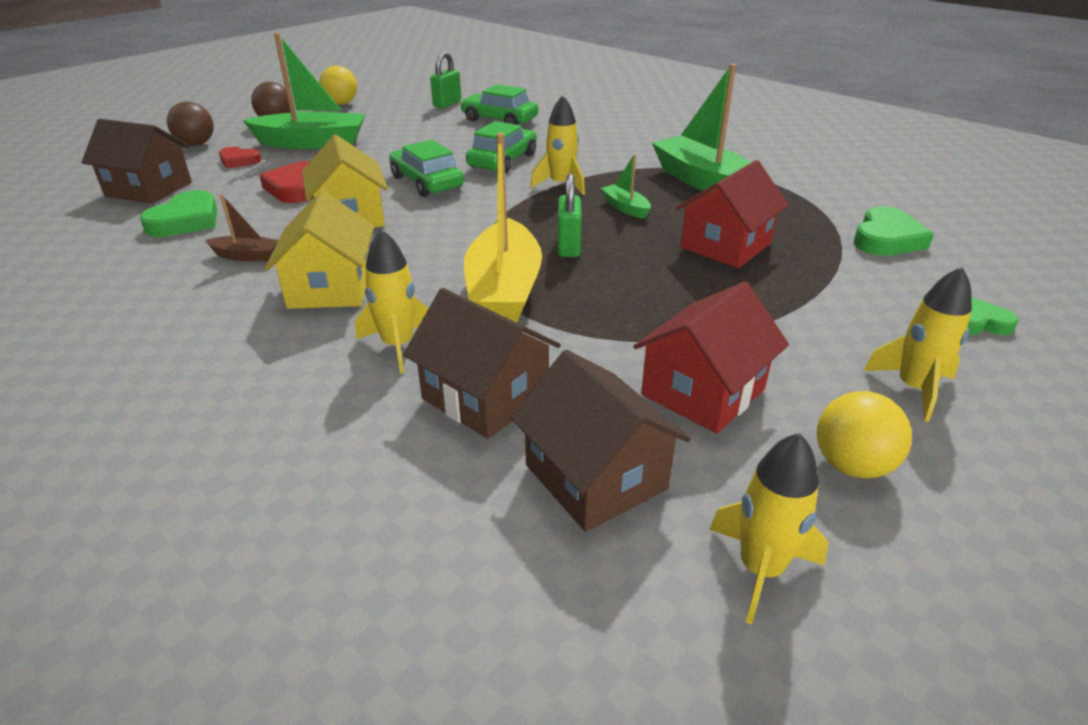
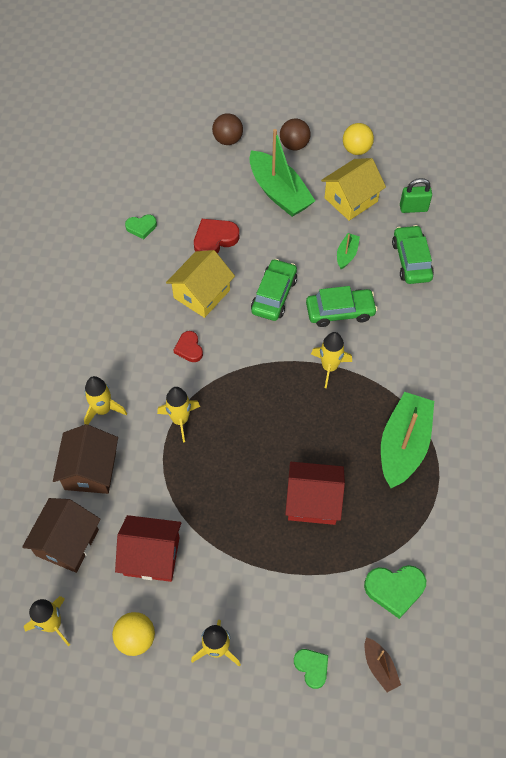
camera: 55 degrees right, 25 degrees up
brown house [82,119,192,204] -> none
green heart [140,190,217,237] -> green heart [125,215,157,239], size x0.64
brown boat [205,194,279,261] -> brown boat moved to [365,637,401,692]
red heart [219,147,261,168] -> red heart moved to [173,331,203,362]
yellow house [265,191,374,309] -> yellow house moved to [321,158,386,221]
yellow boat [464,133,542,323] -> yellow rocket [157,387,200,443]
green padlock [558,174,582,257] -> none
green boat [601,154,651,219] -> green boat moved to [337,233,360,269]

